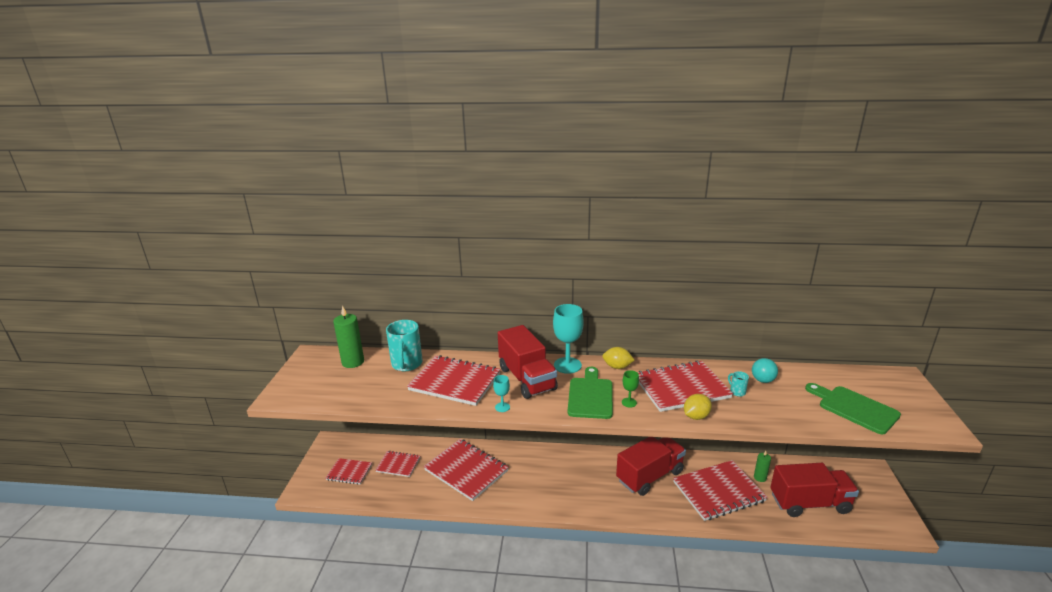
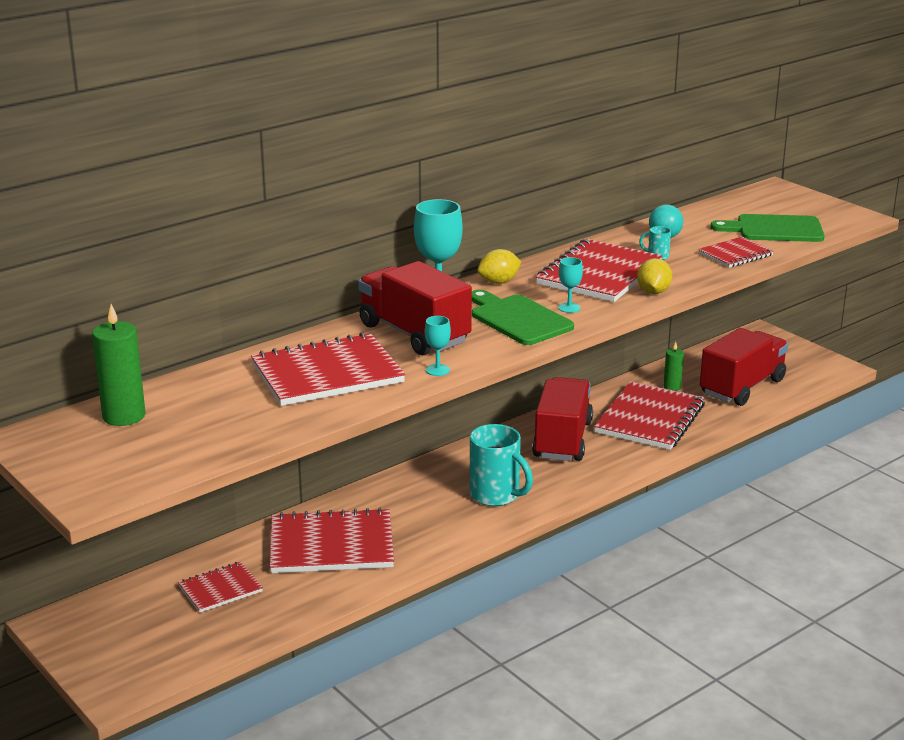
camera: 45 degrees left, 0 degrees up
red notebook [326,458,372,485] -> red notebook moved to [698,237,774,268]
turquoise mug [386,320,423,371] -> turquoise mug moved to [470,424,533,506]
red truck [498,325,558,399] -> red truck turned 150 degrees counterclockwise [358,261,472,355]
green goblet [622,370,639,408] -> turquoise goblet [558,257,583,313]

